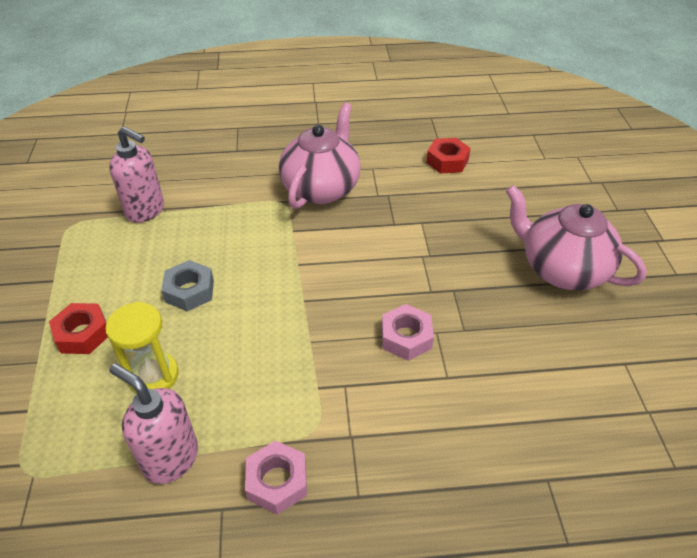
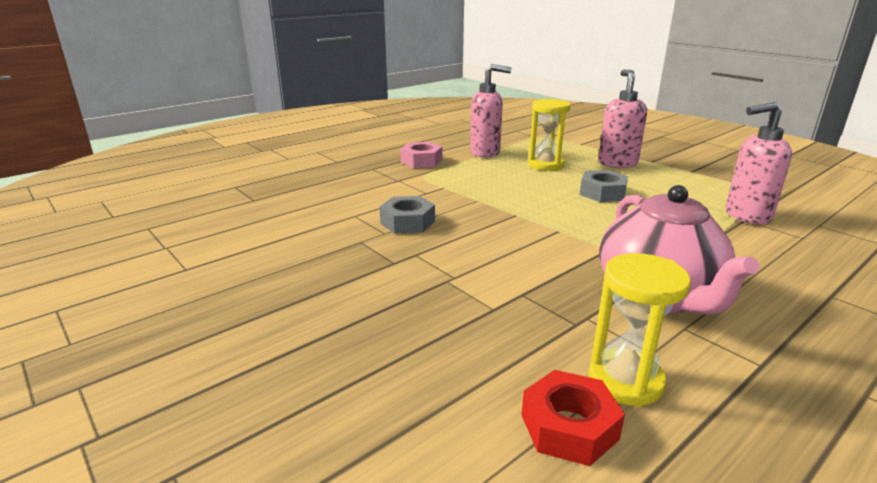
camera: 145 degrees right, 20 degrees down
red nut [49,303,108,354] -> pink soap dispenser [598,70,647,168]
pink nut [382,304,434,361] -> grey nut [379,196,435,234]
pink teapot [506,185,647,291] -> none
none -> yellow hourglass [589,253,691,407]

